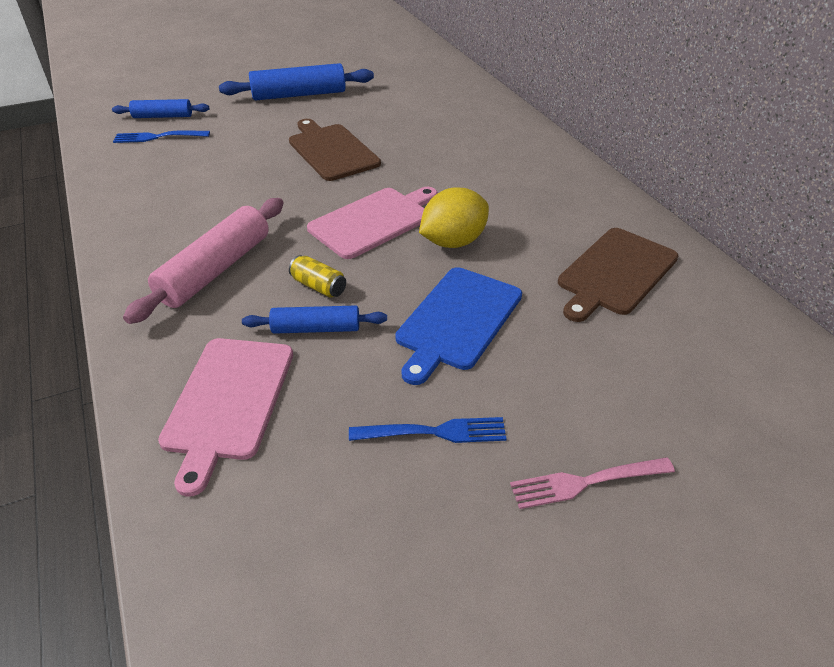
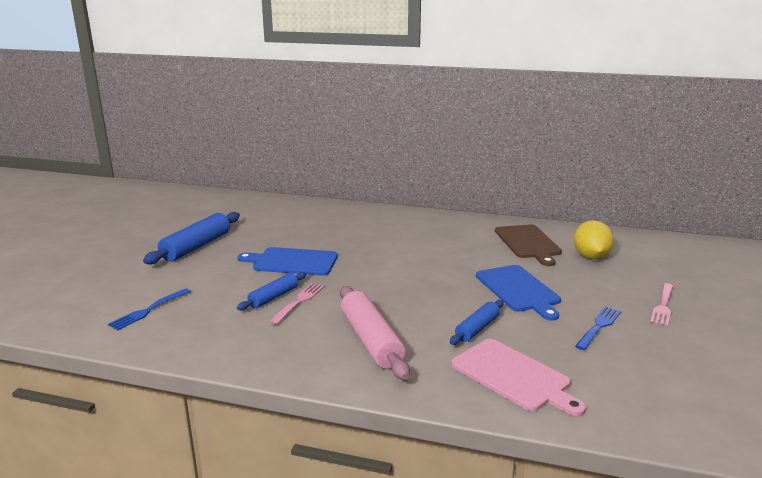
camera: 50 degrees left, 20 degrees down
blue rolling pin [112,99,209,118] -> blue rolling pin moved to [237,272,306,310]
brown cutting board [289,119,381,181] -> blue cutting board [238,247,338,276]
yellow can [289,255,346,298] -> none
pink cutting board [307,187,438,259] -> none
yellow lemon [419,187,489,248] -> yellow lemon moved to [574,220,614,259]
none -> pink fork [269,283,325,325]

